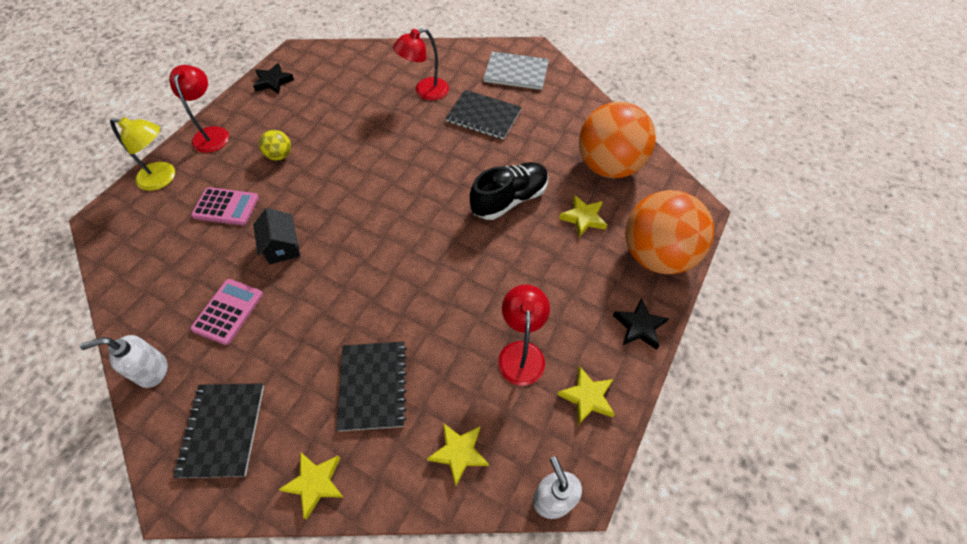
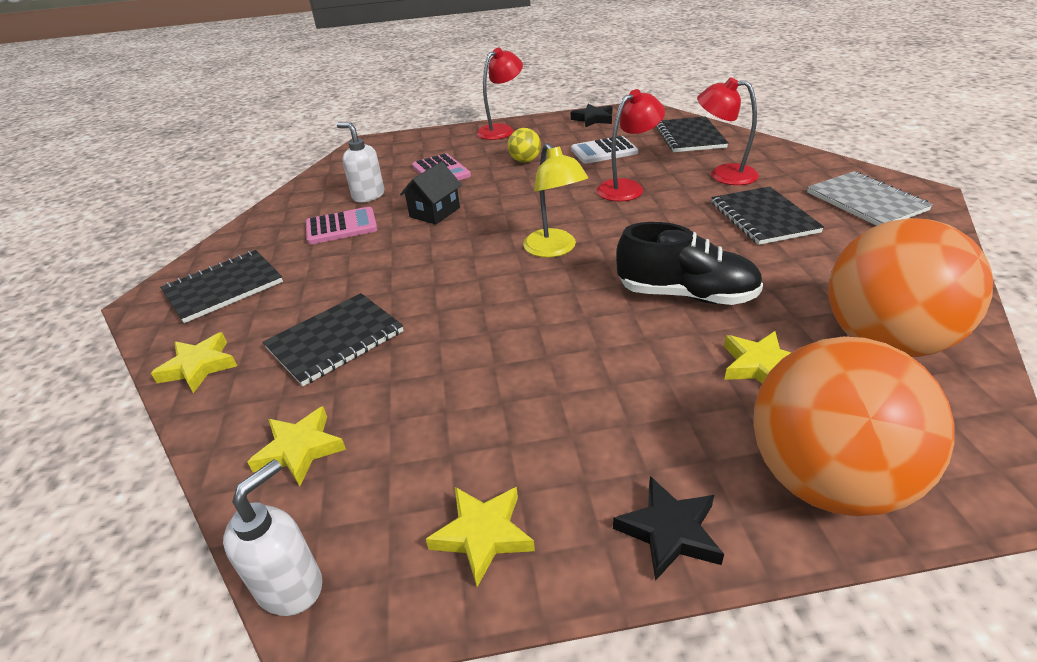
camera: 55 degrees right, 20 degrees down
white soap dispenser [80,335,168,388] -> white soap dispenser moved to [337,122,384,203]
yellow lamp [110,117,175,191] -> yellow lamp moved to [523,143,588,258]
red lamp [498,285,550,386] -> red lamp moved to [597,89,665,201]
none -> white calculator [571,136,638,164]
none -> black notebook [655,116,728,152]

